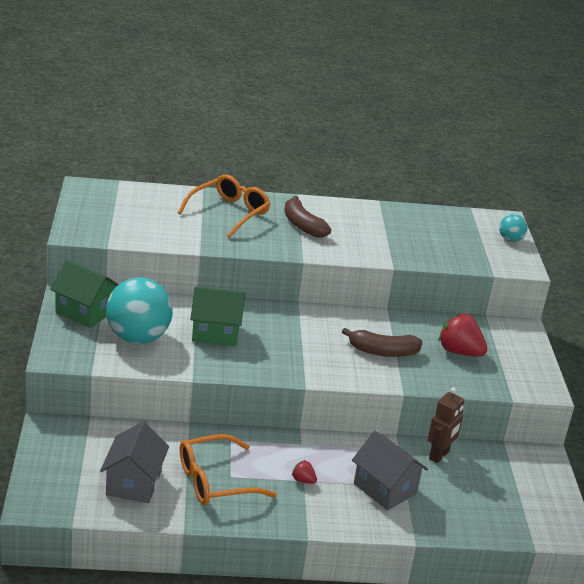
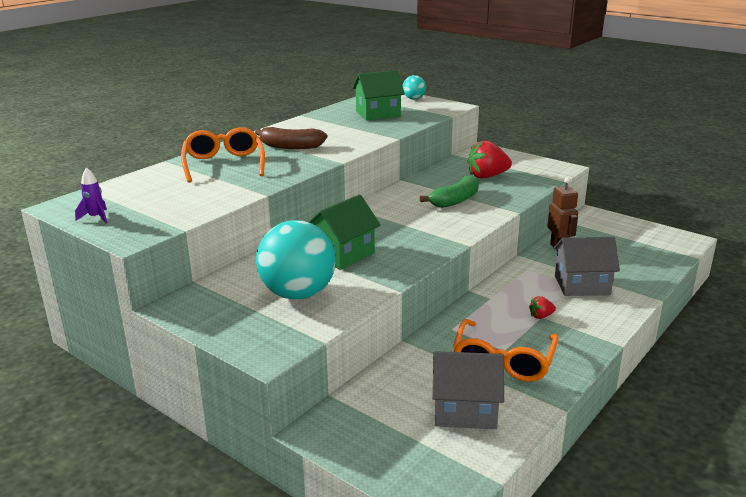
camera: 45 degrees left, 5 degrees down
green house [50,260,119,328] -> green house moved to [352,70,405,121]
grey house [100,421,169,503] -> grey house turned 45 degrees counterclockwise [432,351,504,429]
brown banana [342,328,422,357] -> green banana [420,175,479,208]
none -> purple rocket [75,167,107,223]

